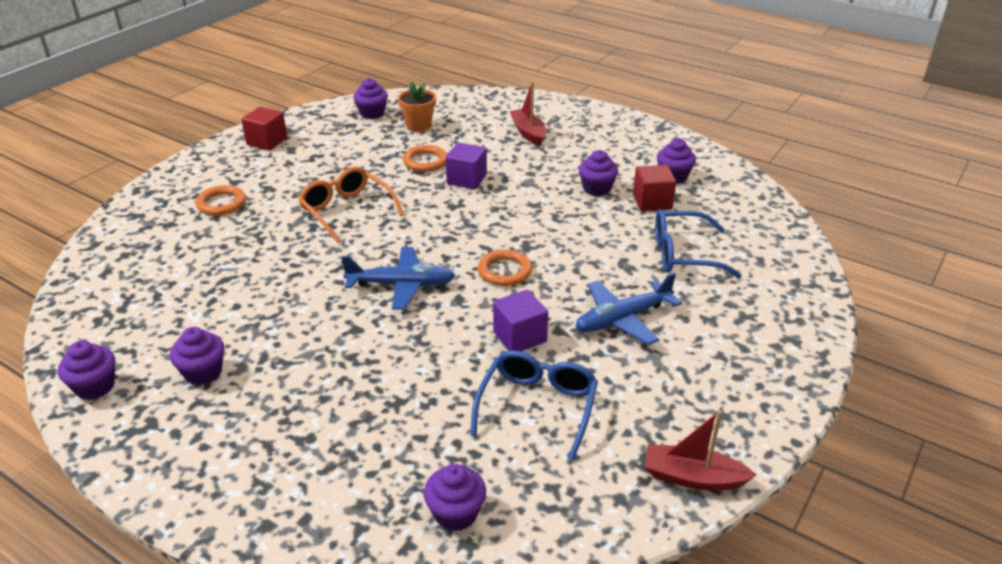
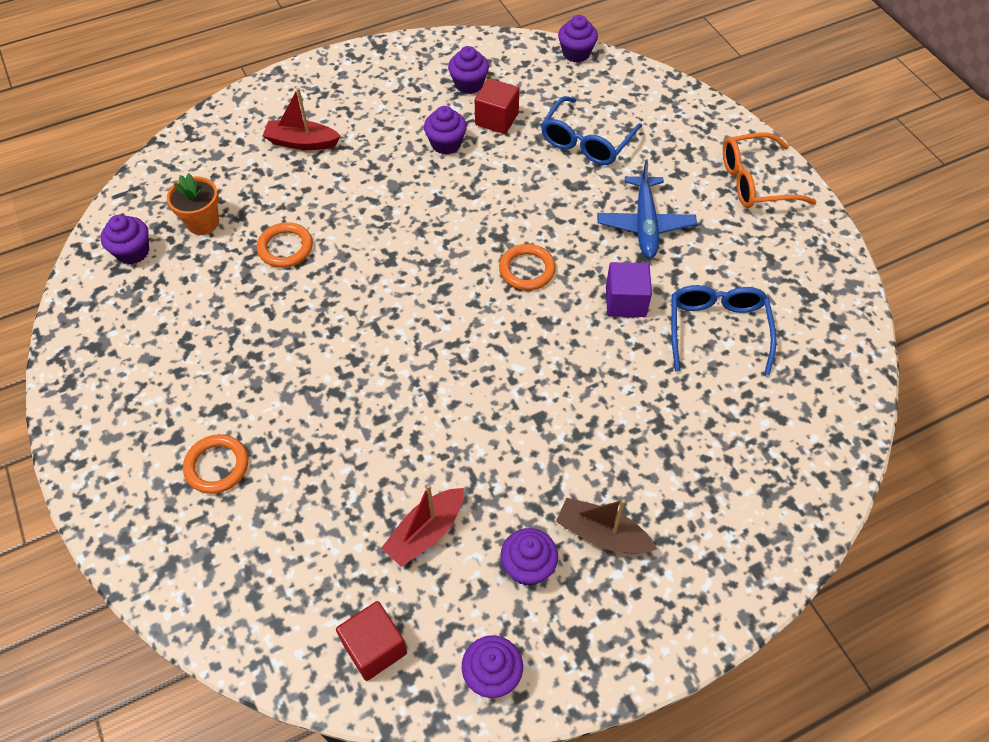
camera: 60 degrees left, 20 degrees up
red cube [241,107,287,150] -> red cube moved to [336,601,407,681]
orange glasses [298,166,404,243] -> orange glasses moved to [723,133,817,208]
blue plane [341,247,456,309] -> none
purple cupcake [424,464,486,531] -> purple cupcake moved to [558,15,598,63]
purple cube [446,142,487,189] -> none
blue glasses [470,350,598,461] -> blue glasses turned 45 degrees clockwise [671,285,777,375]
red boat [645,410,756,490] -> red boat moved to [381,485,464,567]
none -> brown boat [556,498,657,554]

